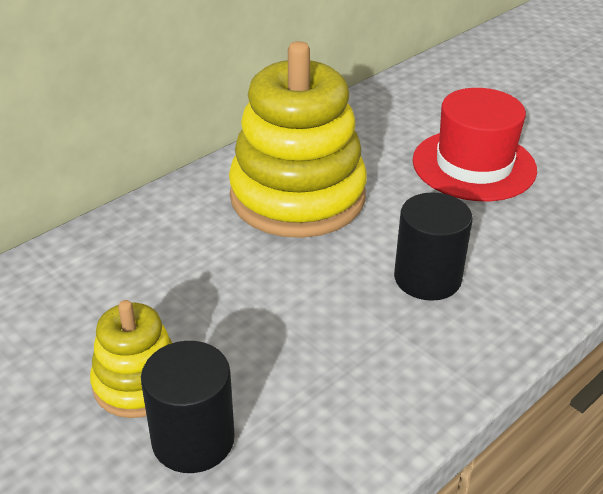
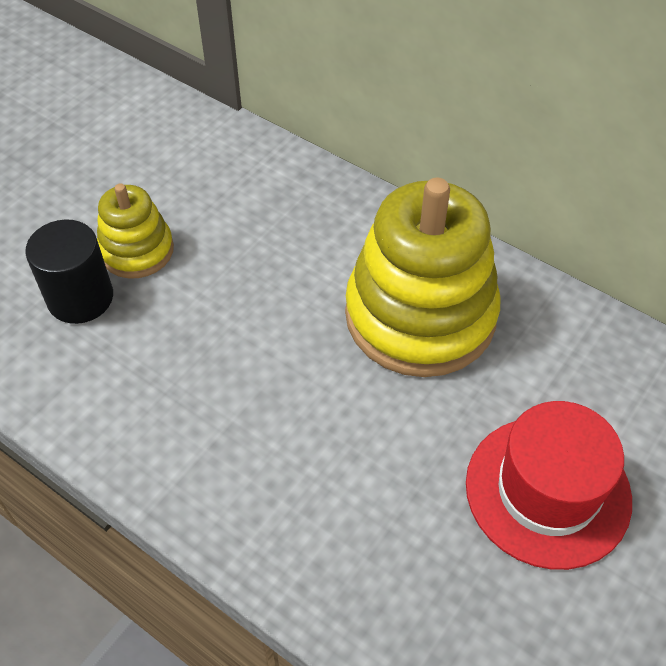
camera: 80 degrees right, 15 degrees up
black cylinder [394,192,473,301] -> none

